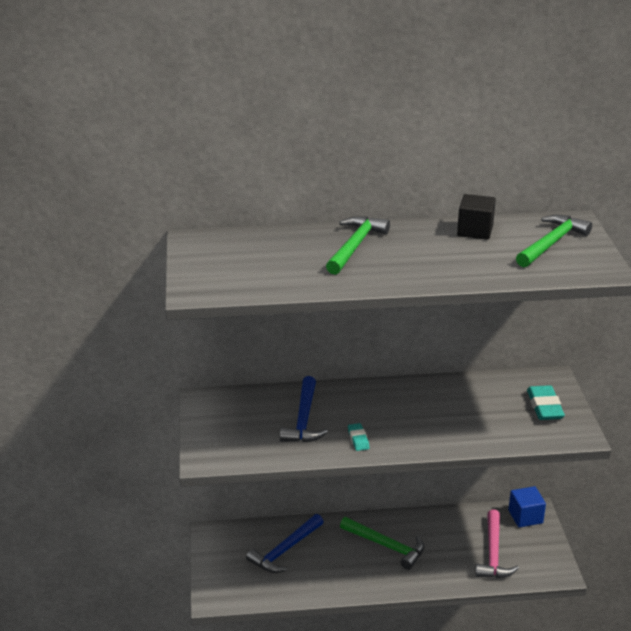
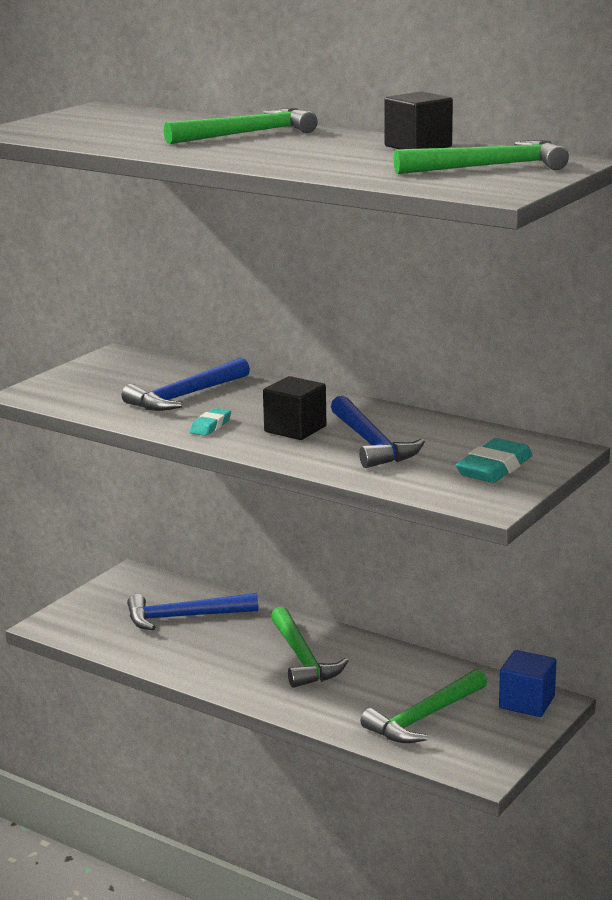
camera: 40 degrees right, 10 degrees down
pink hammer [475,509,519,578] -> green hammer [360,669,487,743]
none -> black cube [263,376,326,440]
none -> blue hammer [331,396,425,468]

